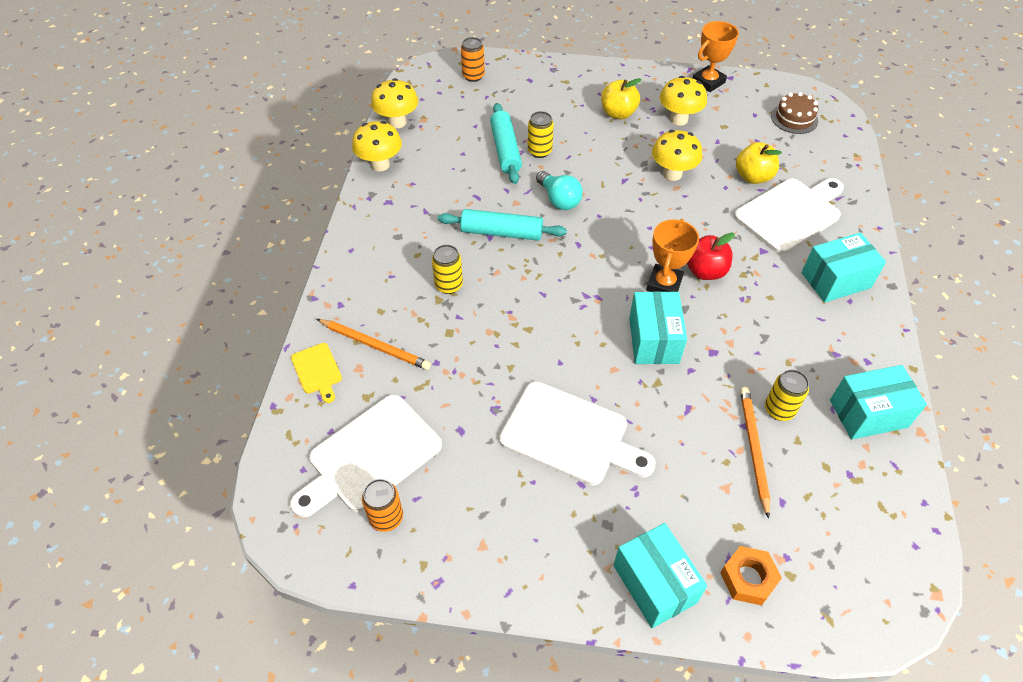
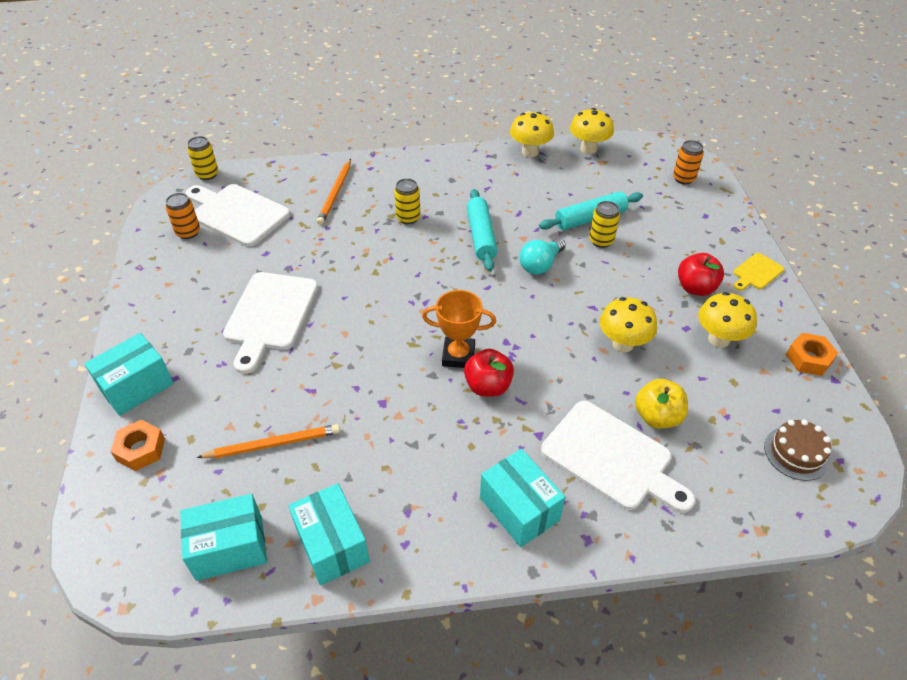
camera: 75 degrees right, 5 degrees down
yellow cutting board [291,343,342,403] -> yellow cutting board moved to [734,253,784,291]
yellow apple [601,78,642,119] -> red apple [678,253,724,296]
turquoise box [629,291,687,364] -> turquoise box moved to [180,494,267,581]
orange trophy [693,21,739,92] -> orange nut [786,333,838,376]
yellow can [765,369,809,421] -> yellow can moved to [187,136,218,180]

